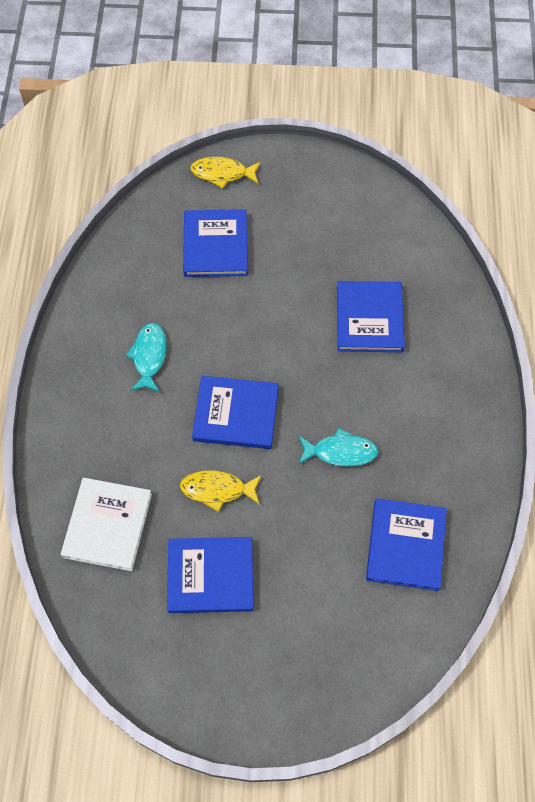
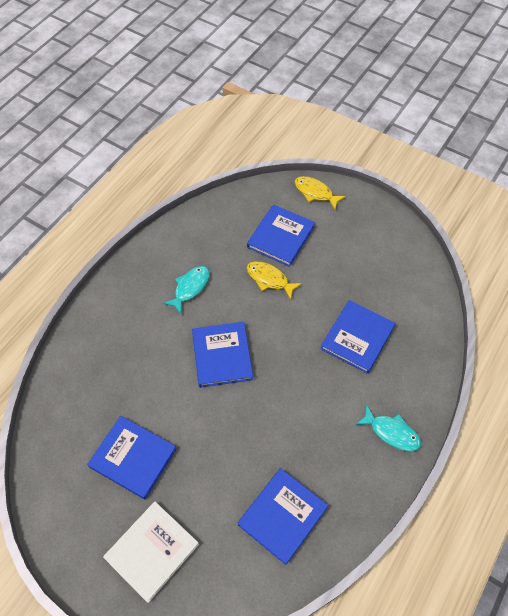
camera: 30 degrees right, 5 degrees down
white book [61,478,152,571] -> white book moved to [103,502,199,603]
yellow fish [180,470,261,512] -> yellow fish moved to [247,261,302,300]
blue book [192,376,279,449] -> blue book turned 45 degrees clockwise [192,322,253,388]
turquoise fish [298,428,378,467] -> turquoise fish moved to [355,404,421,451]

